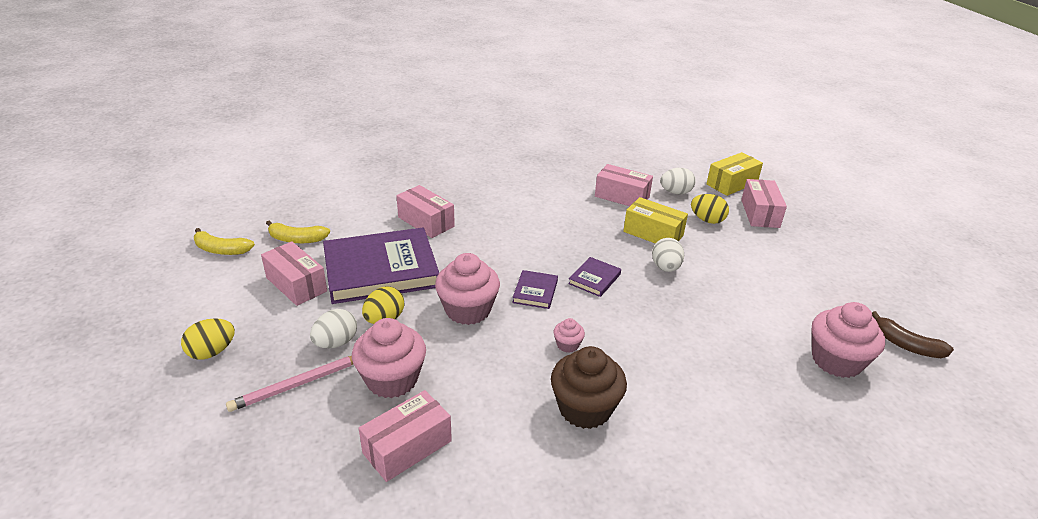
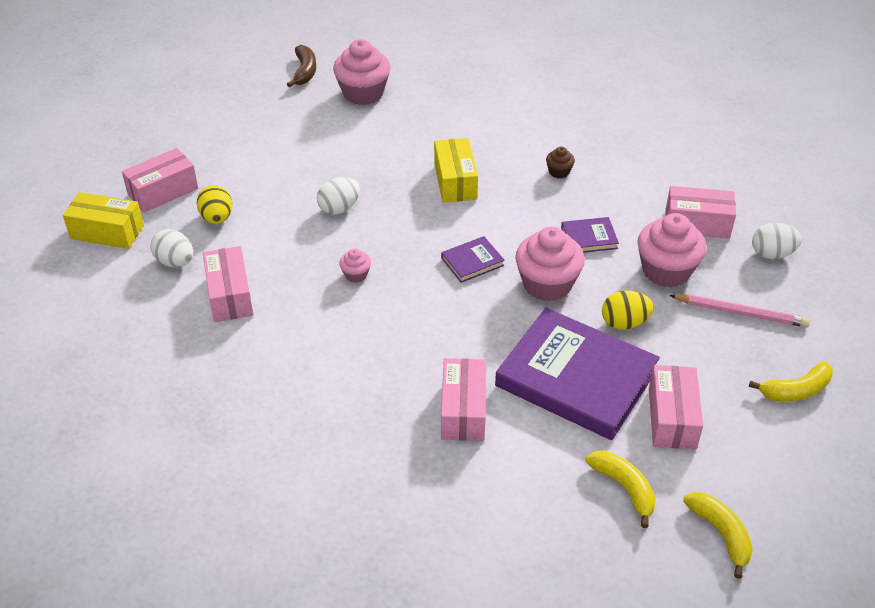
camera: 130 degrees left, 10 degrees up
yellow egg [181,318,235,359] -> yellow banana [749,361,833,402]
white egg [310,309,357,348] -> white egg moved to [752,223,802,259]
brown cupcake [551,346,627,429] -> brown cupcake [546,147,575,179], size x0.47
pink cupcake [553,318,585,353] -> pink cupcake moved to [339,248,371,283]
purple book [568,257,621,297] -> purple book moved to [561,217,619,253]
yellow box [623,197,688,244] -> yellow box moved to [434,138,478,203]

